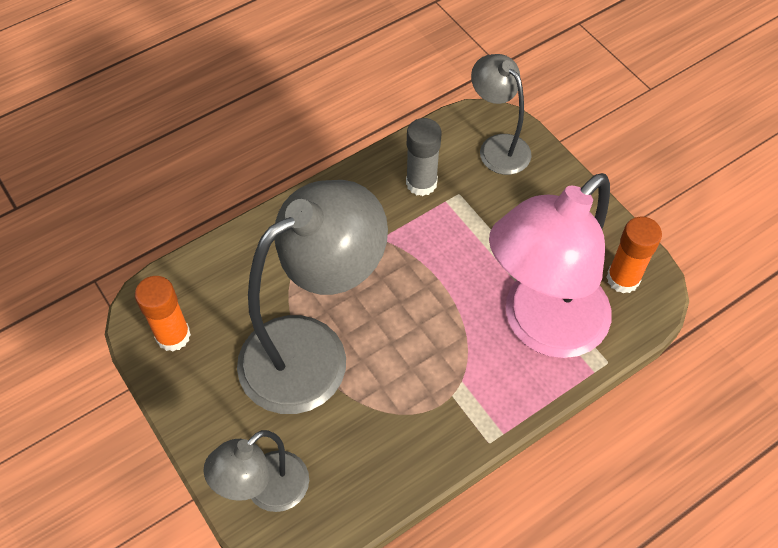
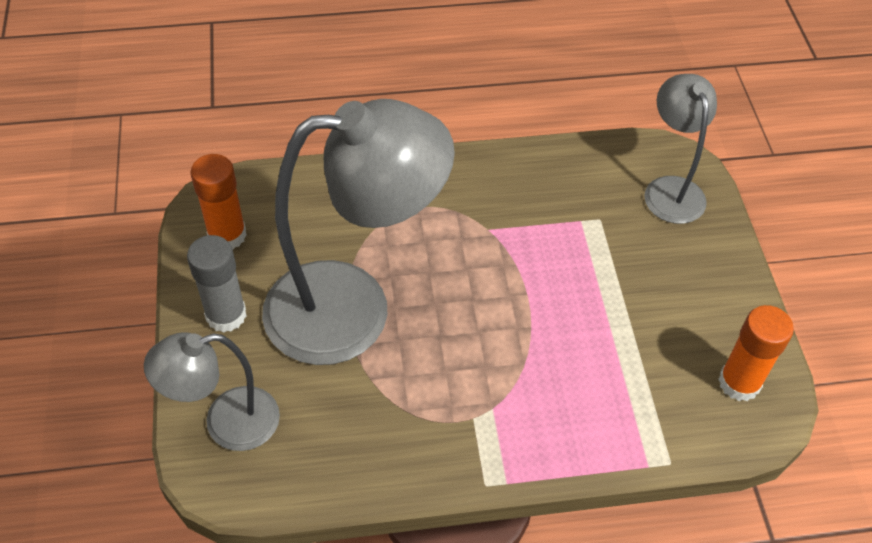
camera: 25 degrees right, 5 degrees down
grey glue stick [406,118,442,196] -> grey glue stick moved to [187,235,246,333]
pink lamp [489,173,612,358] -> none

